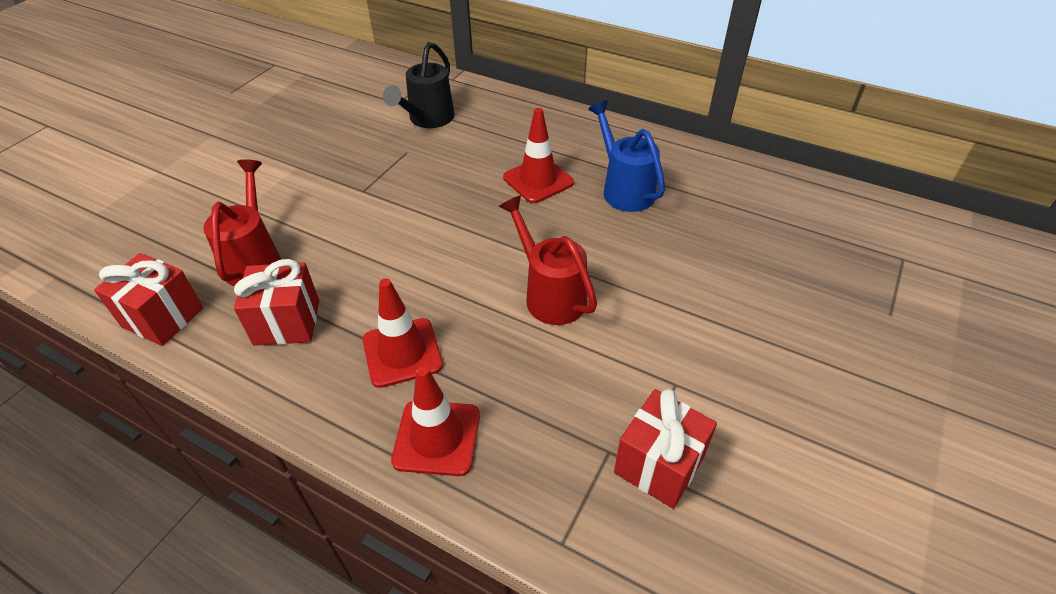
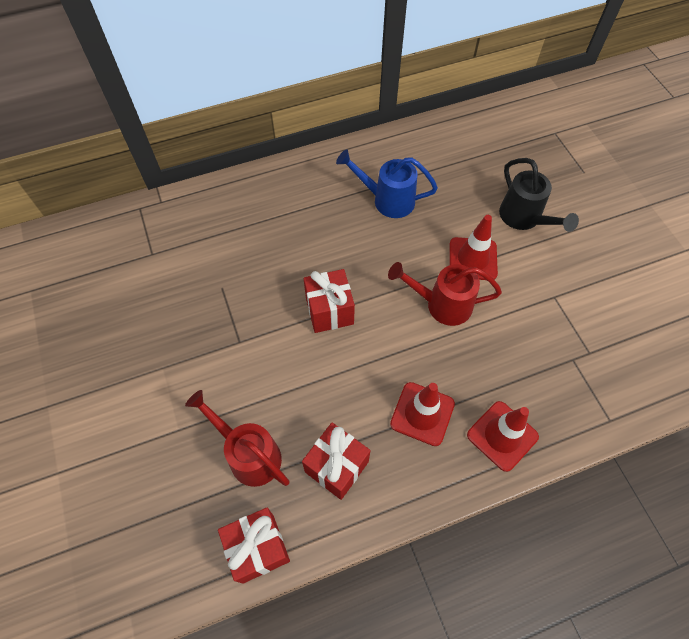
camera: 50 degrees left, 15 degrees up
black watering can [383,42,455,128] -> black watering can moved to [499,158,579,232]
red traffic cone [503,108,574,203] -> red traffic cone moved to [449,215,498,280]
red gift [614,389,717,509] -> red gift moved to [304,269,355,333]

